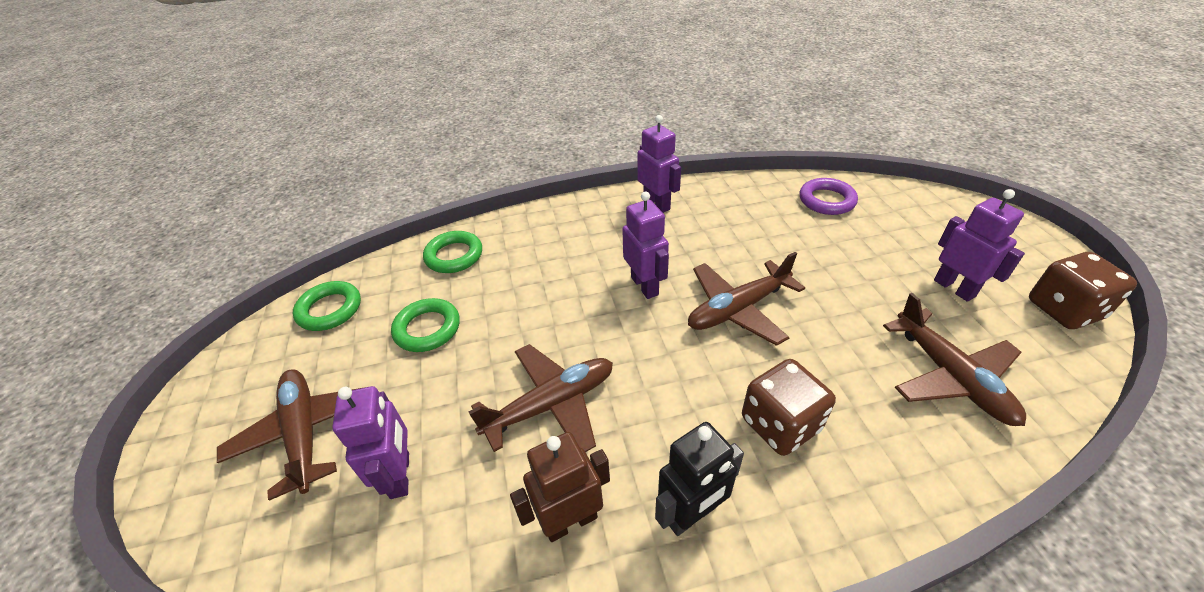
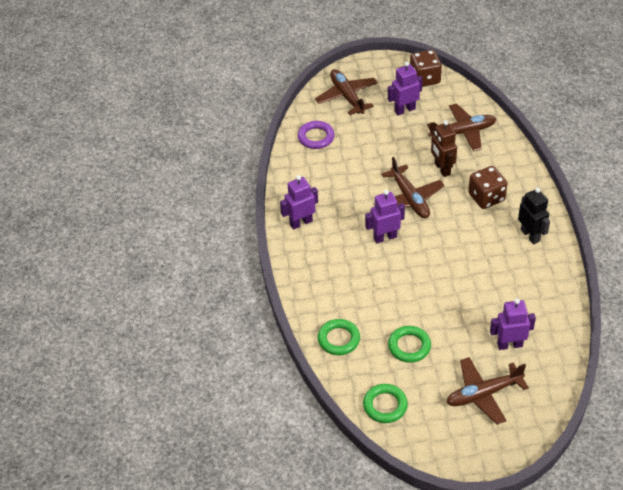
camera: 85 degrees left, 5 degrees up
brown plane [468,344,613,452] -> brown plane moved to [315,69,378,115]
brown robot [510,432,610,542] -> brown robot moved to [431,120,457,177]

